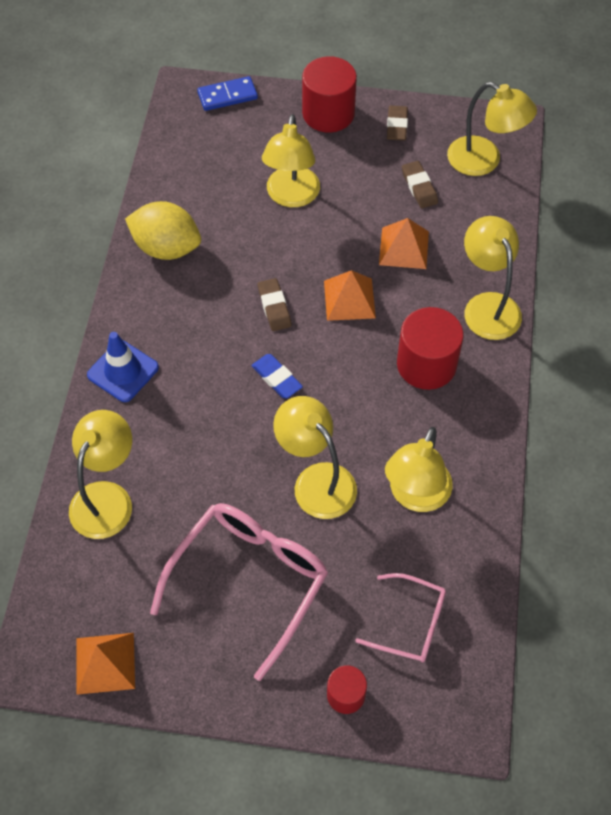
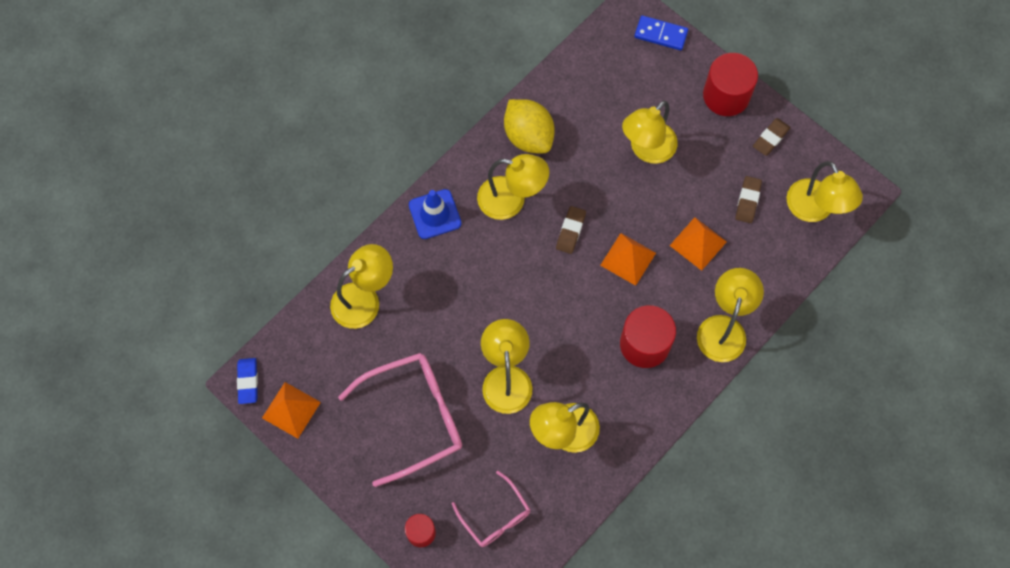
camera: 35 degrees right, 10 degrees up
blue eraser [251,354,303,398] -> blue eraser moved to [237,358,258,404]
none -> yellow lamp [477,154,549,220]

